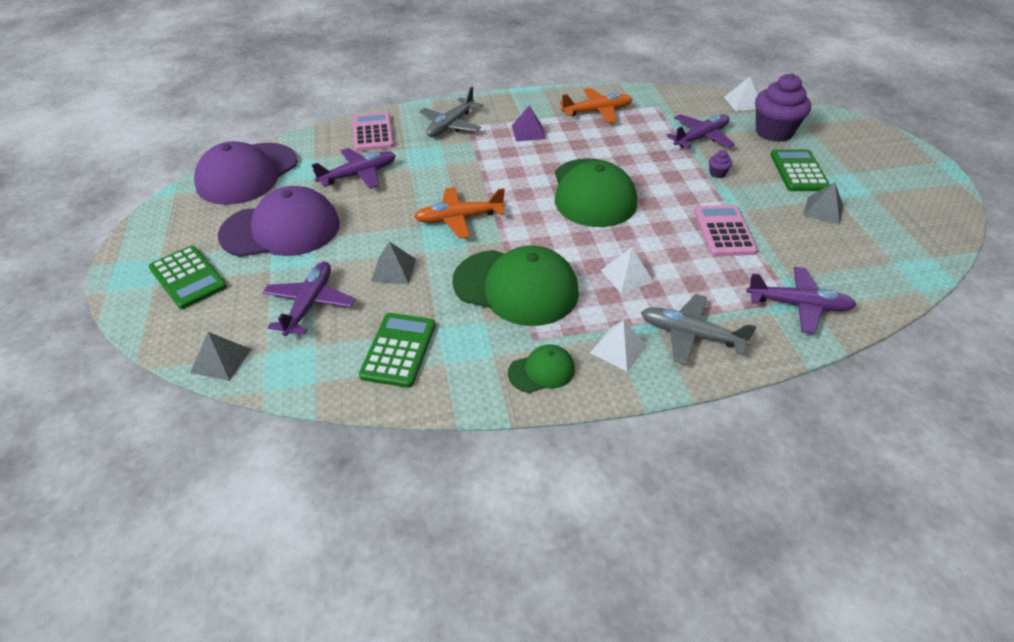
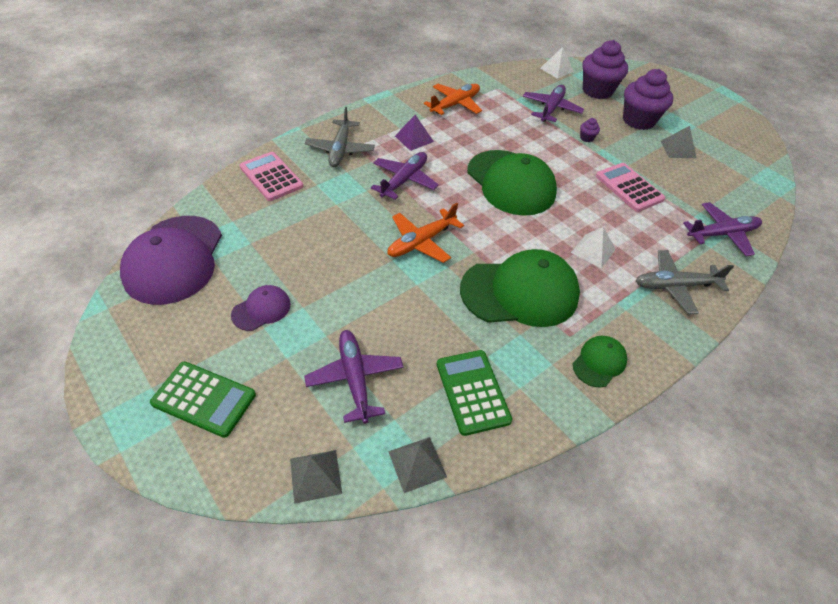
camera: 30 degrees left, 5 degrees up
purple cap [218,186,340,257] -> purple cap [231,285,291,331], size x0.48
purple plane [312,148,396,189] -> purple plane moved to [371,152,439,200]
grey pyramid [371,241,416,284] -> grey pyramid moved to [388,437,447,493]
white pyramid [590,320,647,372] -> none
green calculator [770,149,830,191] -> purple cupcake [623,69,673,130]

